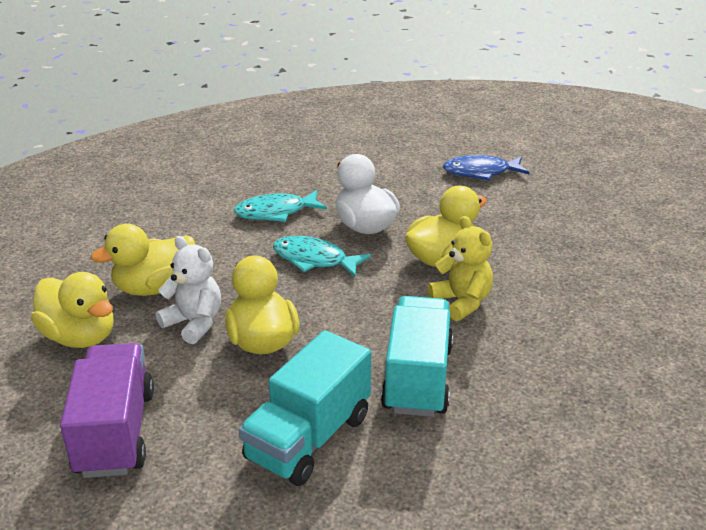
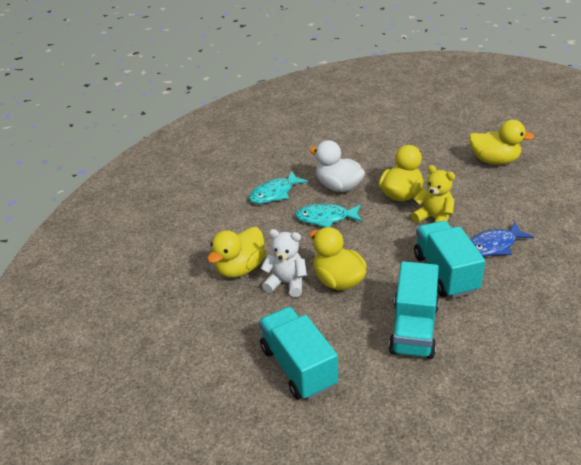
camera: 20 degrees left, 5 degrees up
yellow duck [31,272,114,348] -> yellow duck moved to [469,120,535,165]
purple truck [60,343,154,478] -> turquoise truck [259,307,338,400]
blue fish [443,155,530,181] -> blue fish moved to [470,222,534,256]

